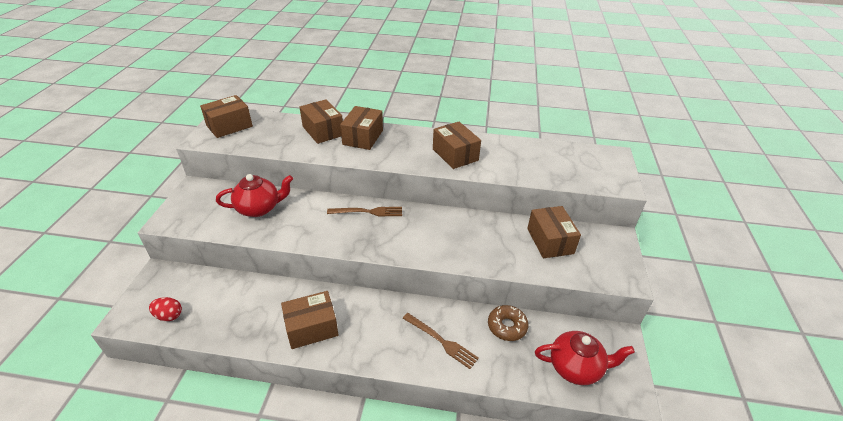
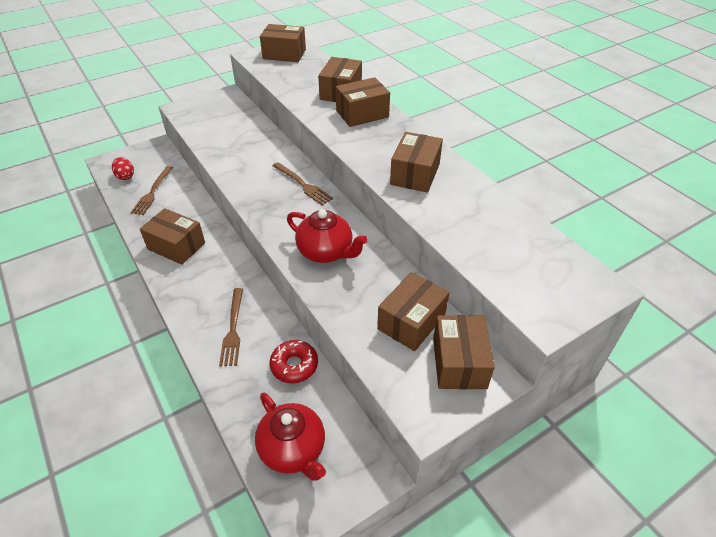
camera: 50 degrees right, 5 degrees up
red teapot [216,174,293,217] -> red teapot moved to [287,209,368,263]
brown donut [488,305,528,341] -> red donut [270,340,318,383]
none -> brown fork [131,166,173,215]
none -> brown box [433,315,495,389]

